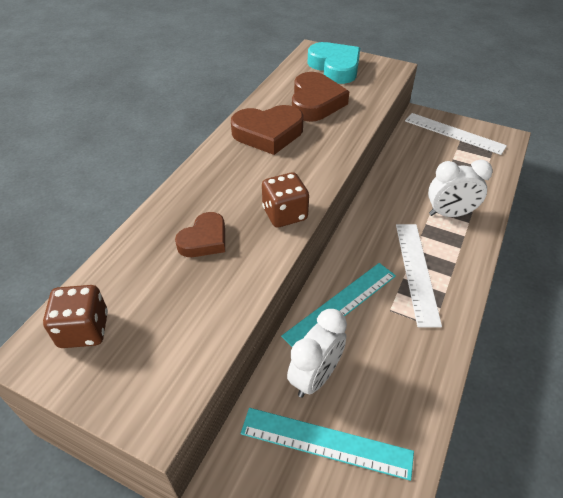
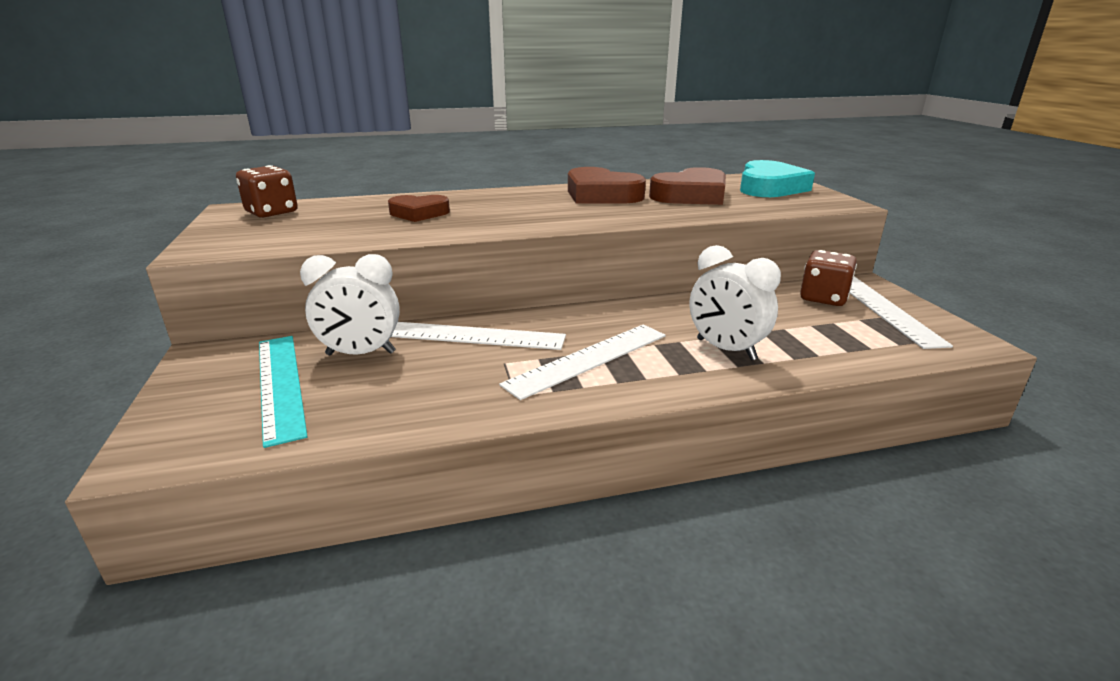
camera: 50 degrees right, 20 degrees down
brown dice [262,172,309,228] -> brown dice moved to [800,250,857,306]
turquoise ruler [281,263,396,347] -> white ruler [391,322,566,350]

